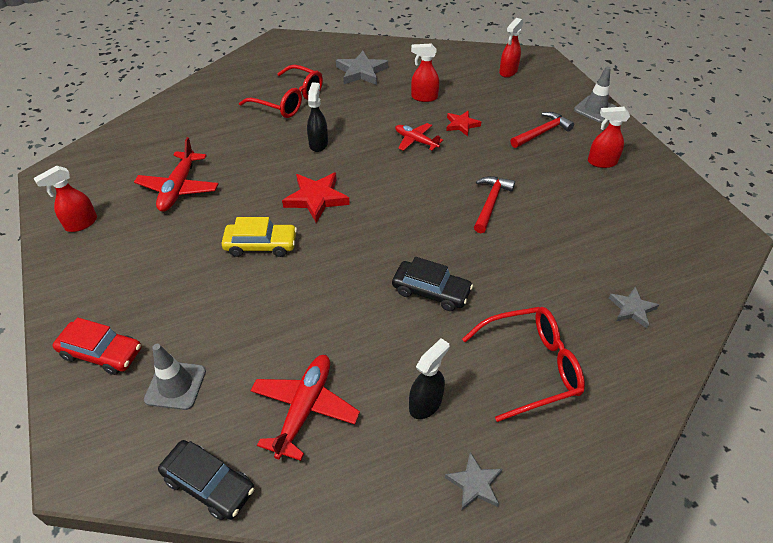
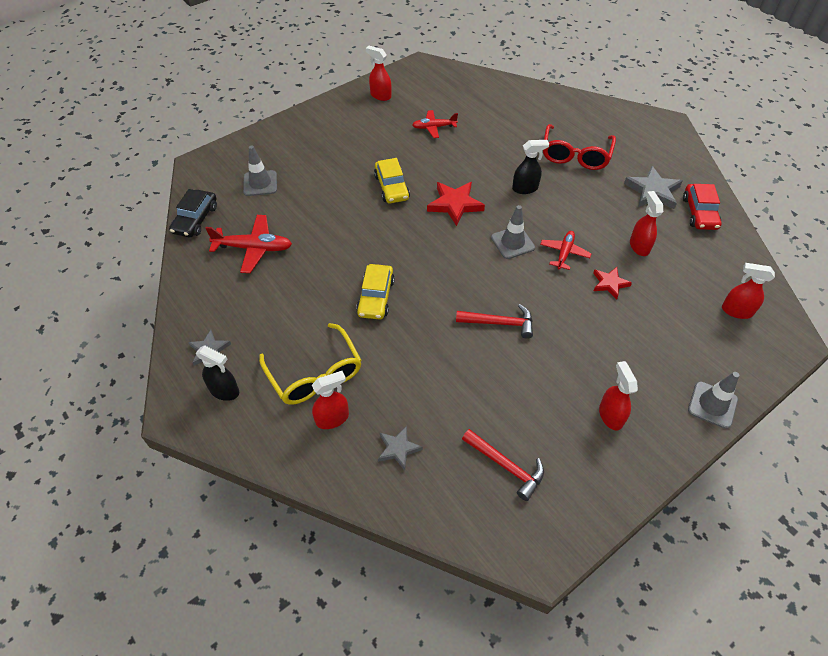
camera: 75 degrees right, 5 degrees up
red car [53,317,141,375] -> red car moved to [683,184,722,230]
red plane [134,137,218,212] -> red plane [412,110,458,138], size x0.65
black car [392,257,473,311] -> yellow car [356,264,395,320]
black spray bottle [409,338,449,419] -> black spray bottle moved to [196,345,239,401]
red glasses [462,307,585,422] -> yellow glasses [259,323,362,405]
red hammer [510,112,574,148] -> red hammer moved to [462,429,544,501]
none -> red spray bottle [312,371,349,429]
none -> grey traffic cone [491,205,535,259]

